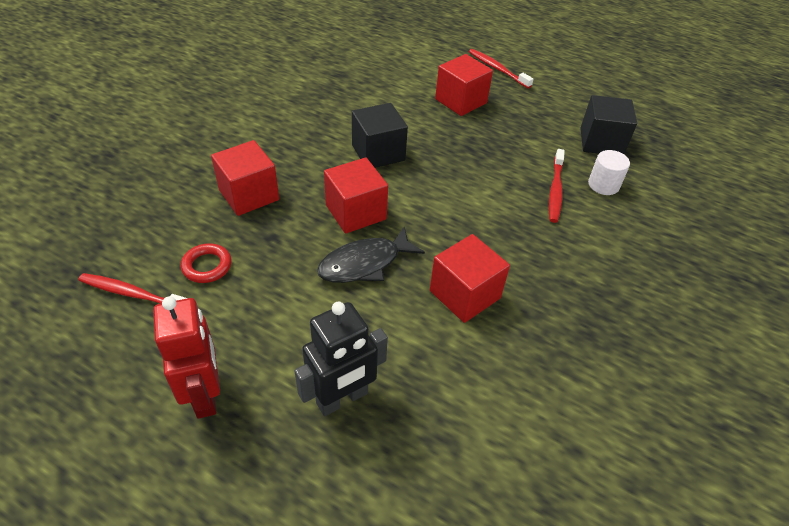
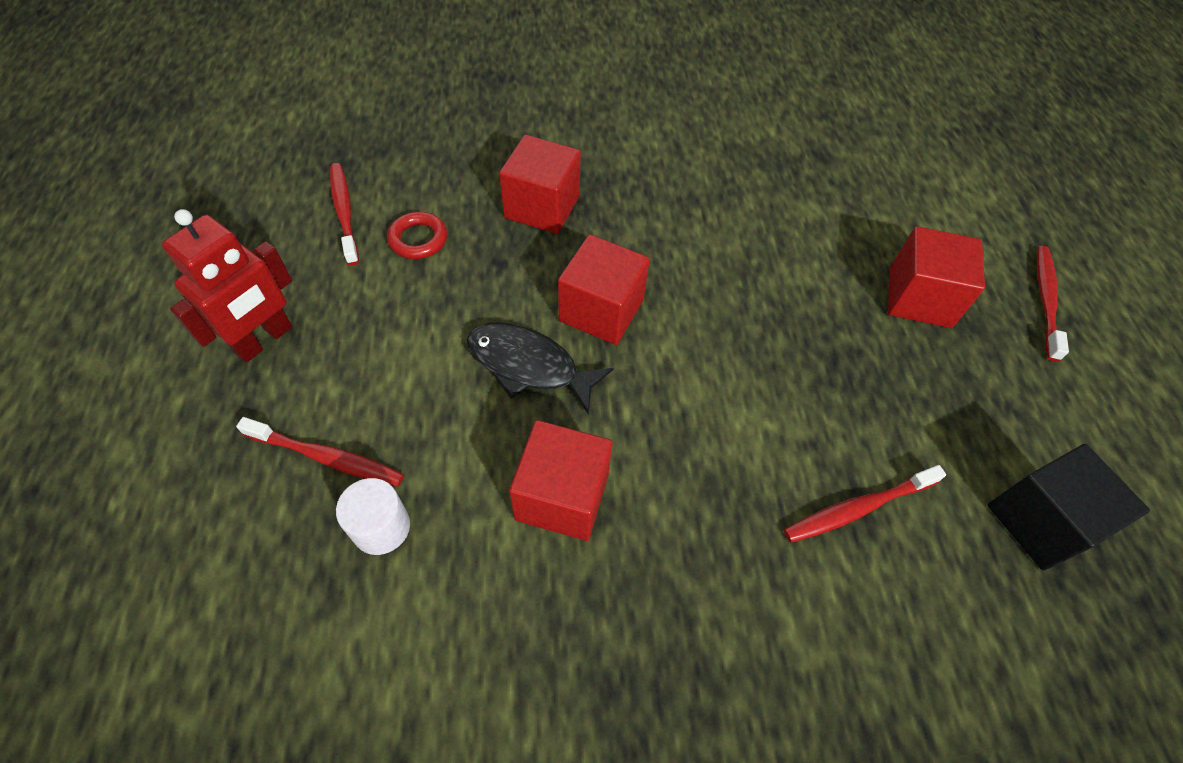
camera: 55 degrees right, 10 degrees up
black robot [295,302,388,416] -> red toothbrush [236,417,404,487]
black cube [352,103,408,168] -> none
white cylinder [588,150,630,195] -> white cylinder moved to [336,478,410,555]

